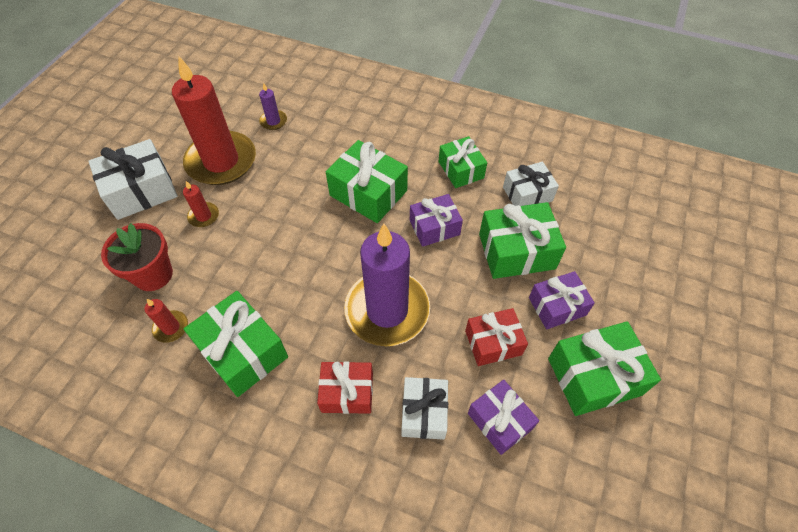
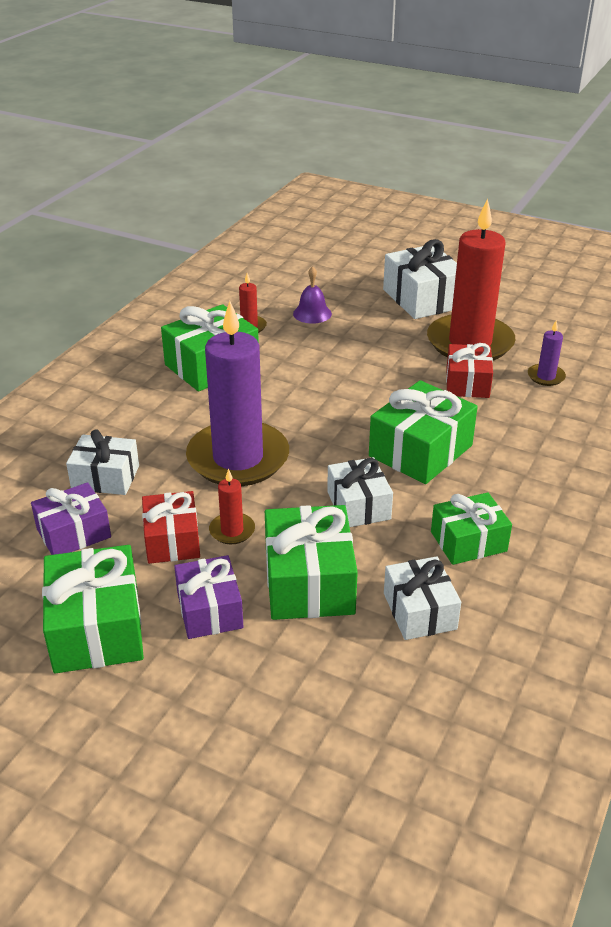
camera: 95 degrees right, 20 degrees down
red flower pot [101,223,173,291] -> purple bell [293,266,332,324]
red candle [183,181,219,227] -> red candle moved to [209,469,255,544]
red gift [317,362,373,414] -> red gift moved to [446,343,493,398]
purple gift [410,194,463,247] -> white gift [327,457,393,527]

